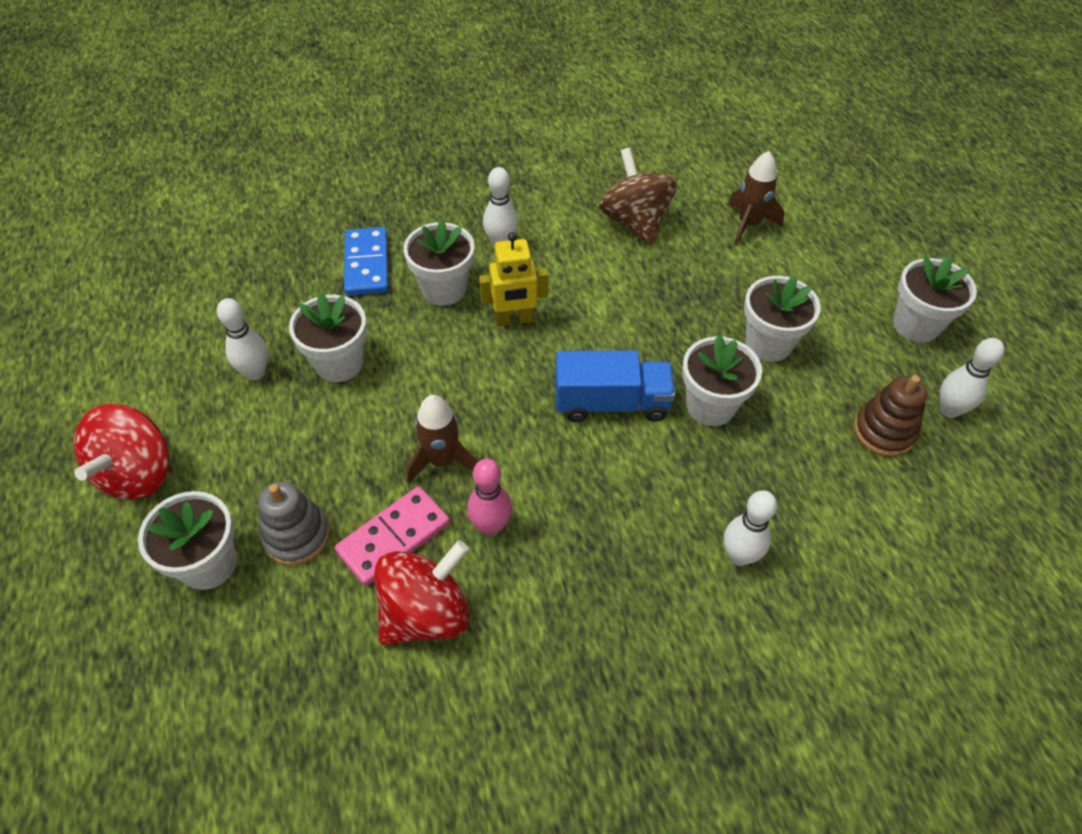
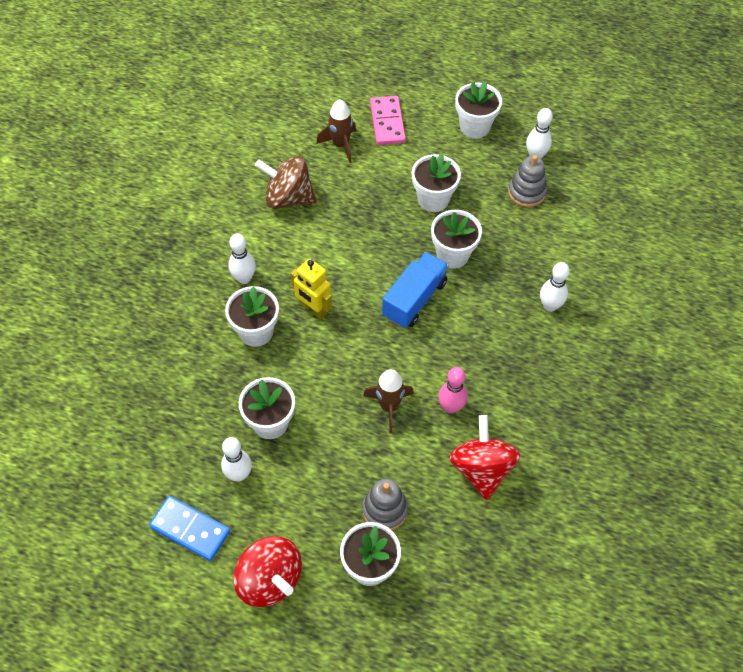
camera: 55 degrees left, 5 degrees up
pink domino [335,486,450,586] -> pink domino moved to [370,96,406,145]
blue domino [344,227,389,296] -> blue domino moved to [149,496,230,561]
yellow robot [479,232,548,326] -> yellow robot turned 105 degrees clockwise [290,258,332,319]
brown stacking toy [854,375,927,456] -> grey stacking toy [508,155,547,207]

